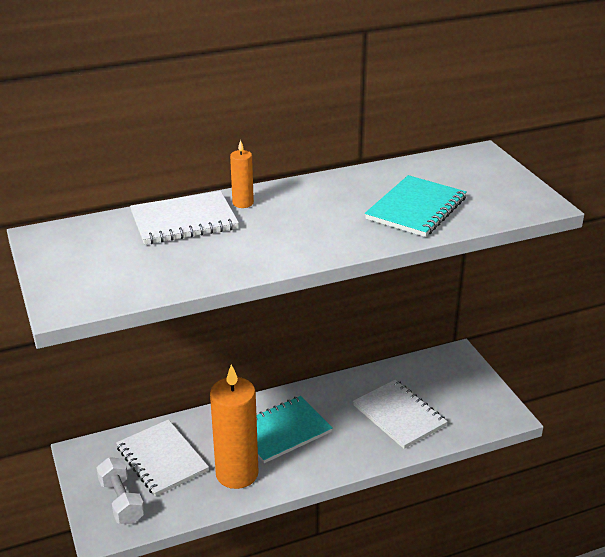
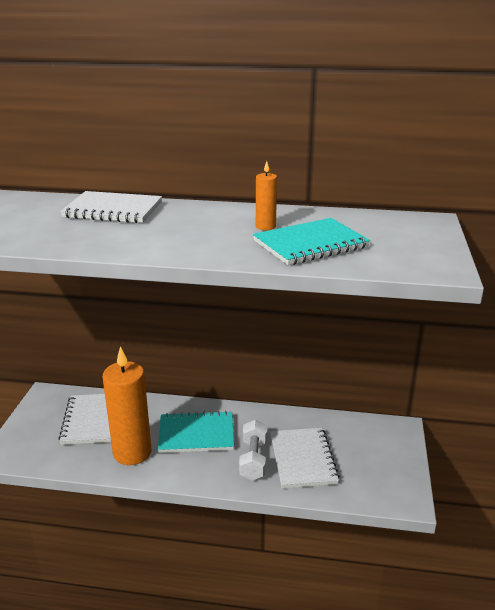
camera: 30 degrees right, 5 degrees down
white dumbbell [96,457,145,524] -> white dumbbell moved to [239,420,268,481]
orange candle [230,140,254,208] -> orange candle moved to [256,161,277,230]

